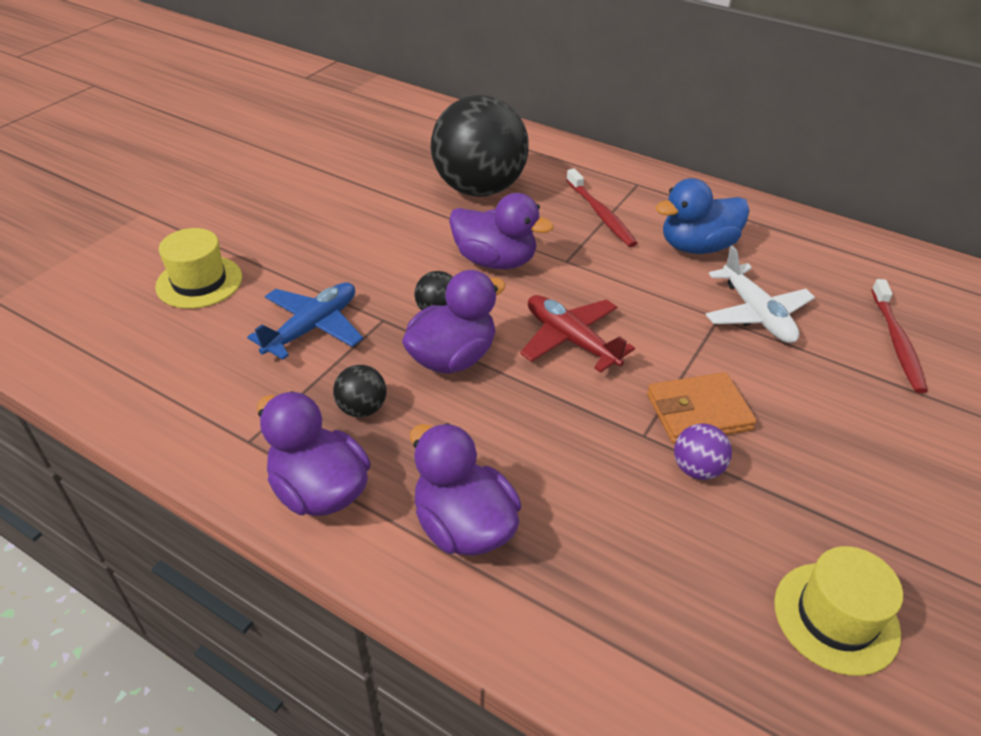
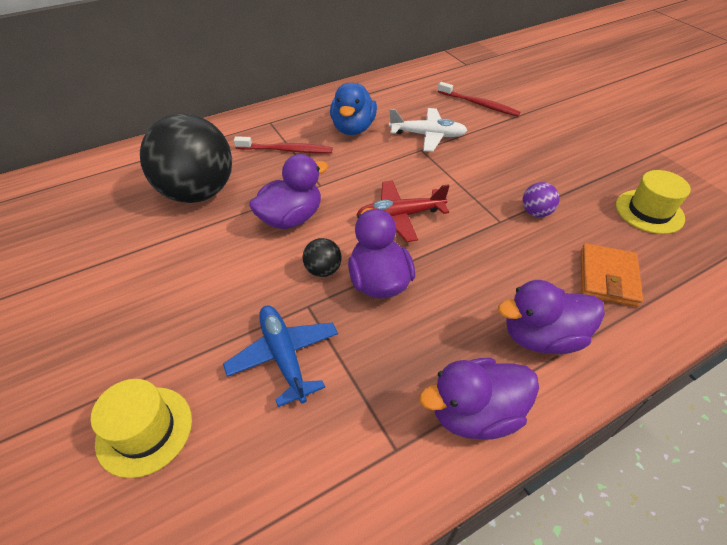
camera: 60 degrees left, 5 degrees up
black ball [333,365,386,417] -> none
orange wallet [647,372,757,444] -> orange wallet moved to [581,243,643,307]

